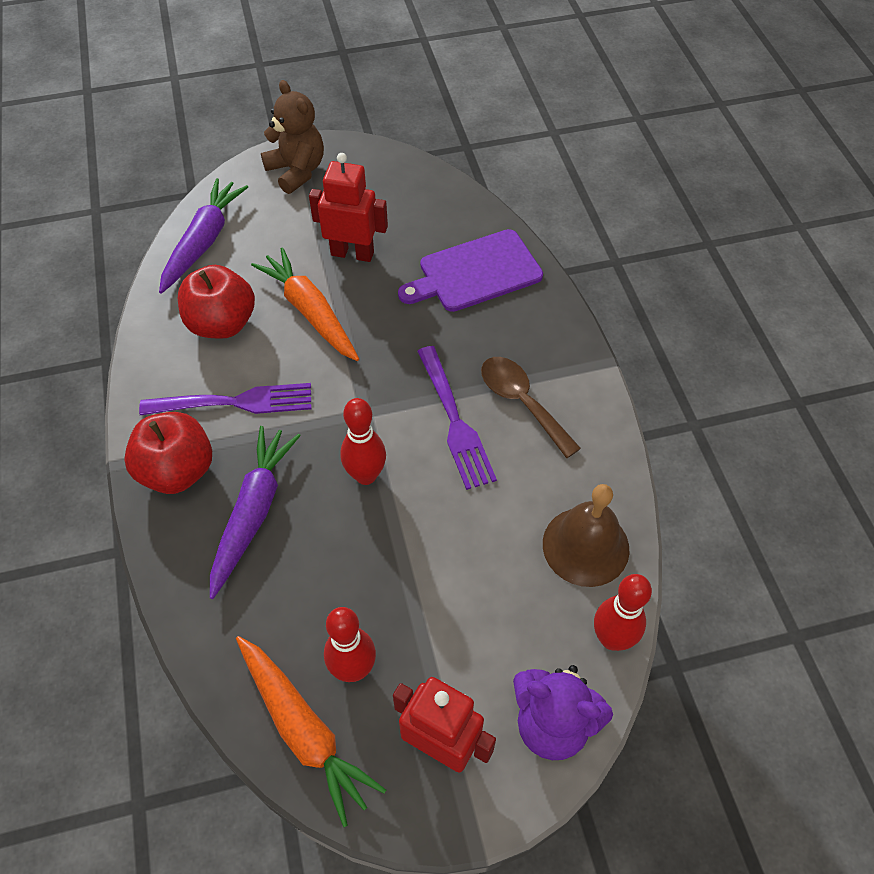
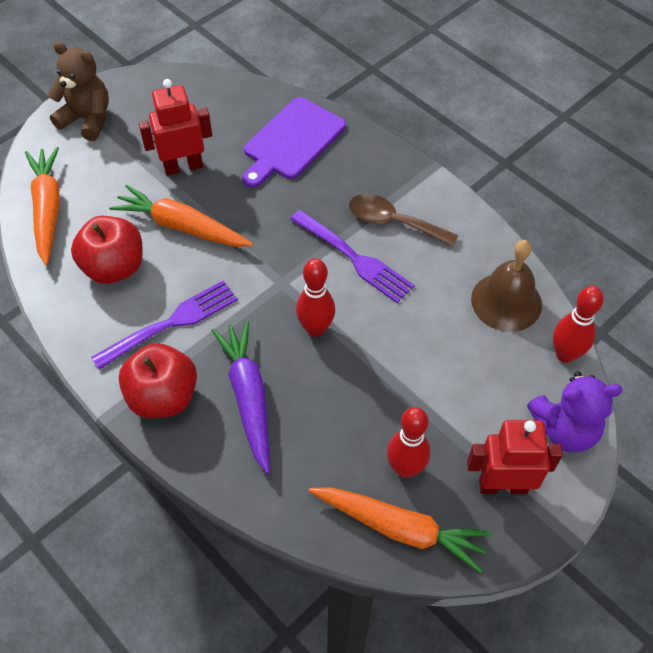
camera: 30 degrees left, 0 degrees up
purple carrot [159,178,248,294] -> orange carrot [25,147,60,265]

